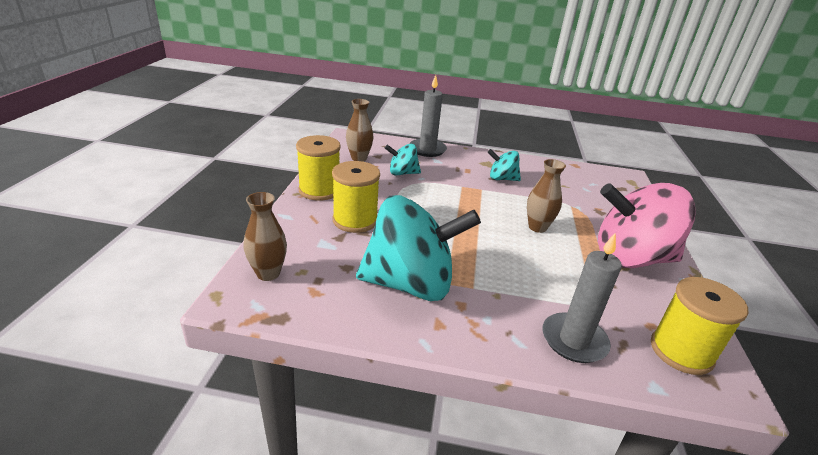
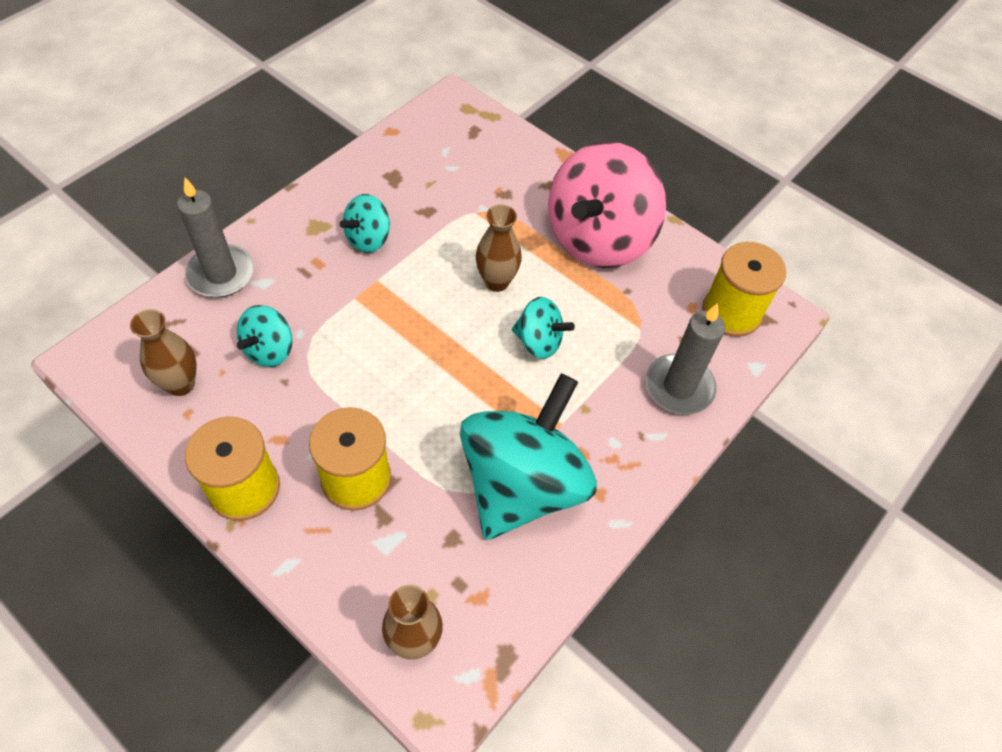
camera: 60 degrees left, 25 degrees up
none -> turquoise spinning top [512,297,575,359]

